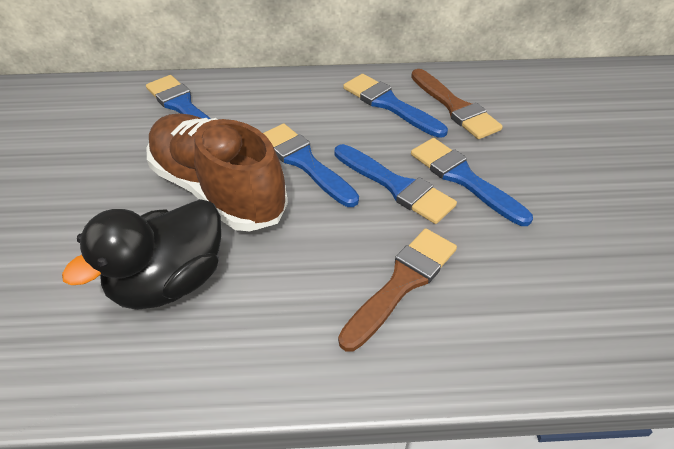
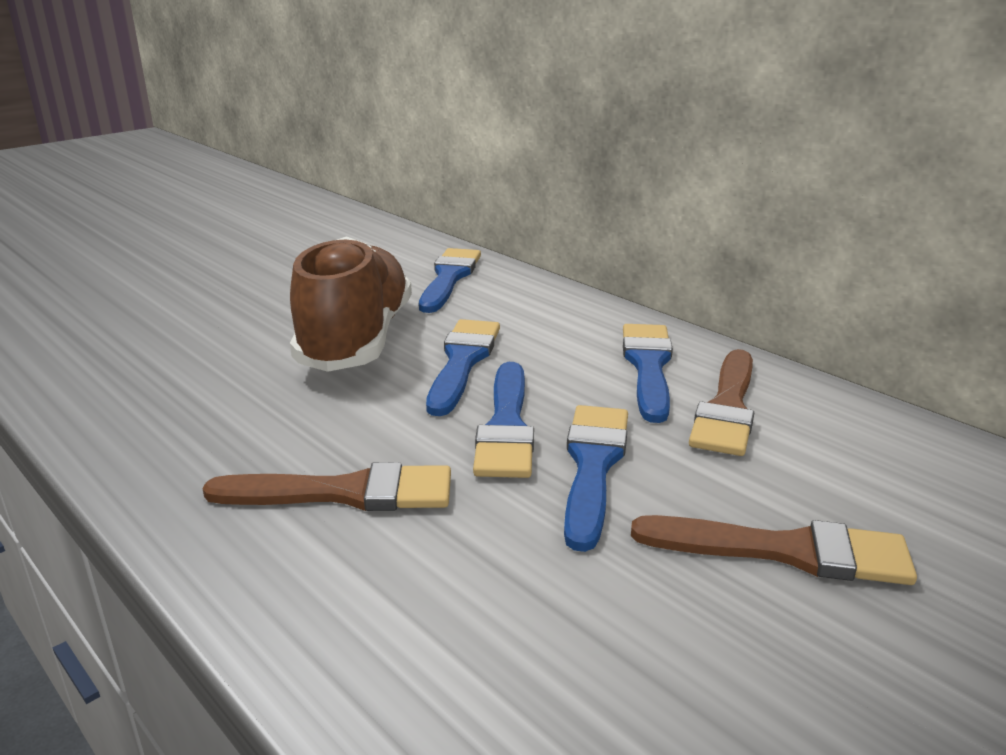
camera: 50 degrees right, 20 degrees down
black duck [62,199,221,310] -> none
none -> brown brush [631,515,917,585]

